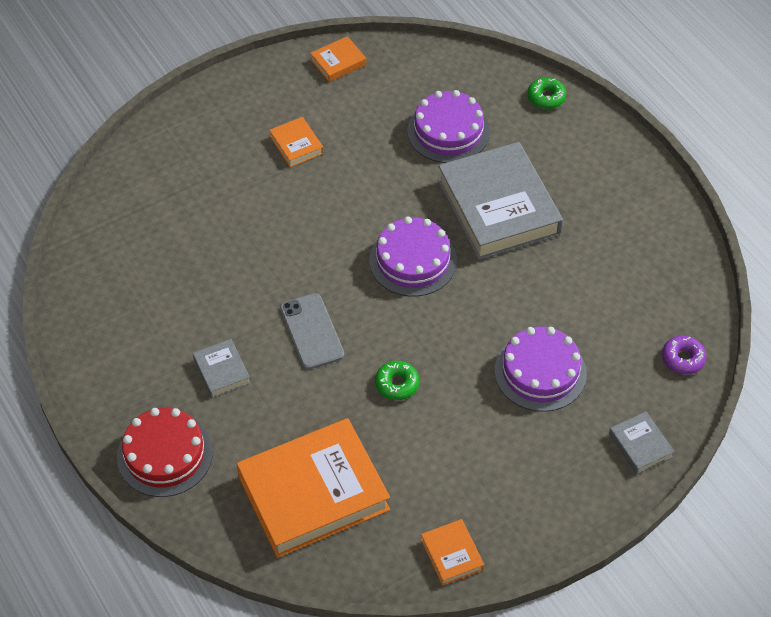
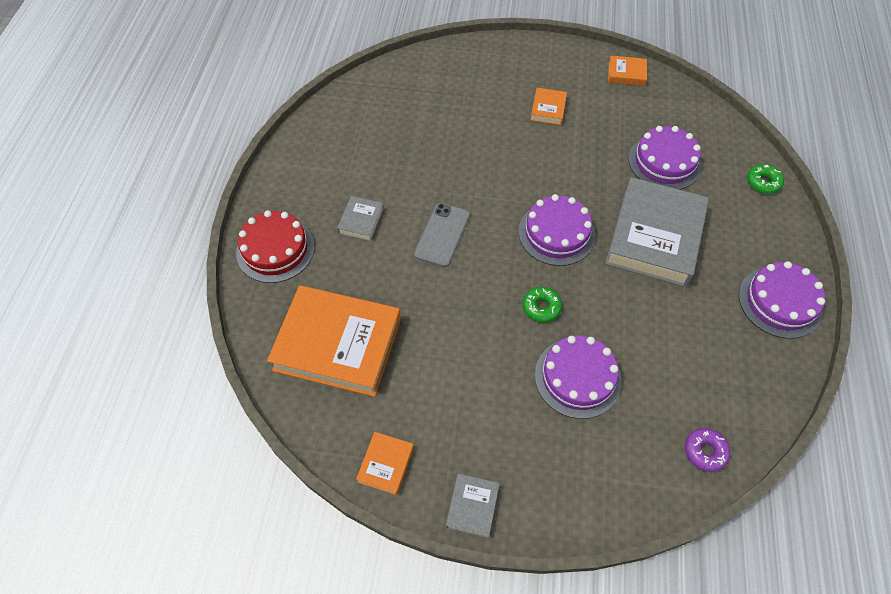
camera: 40 degrees right, 5 degrees up
green donut [375,361,419,400] -> green donut moved to [523,287,562,323]
grey book [609,412,674,474] -> grey book moved to [446,473,500,538]
none -> purple cake [739,261,825,339]

